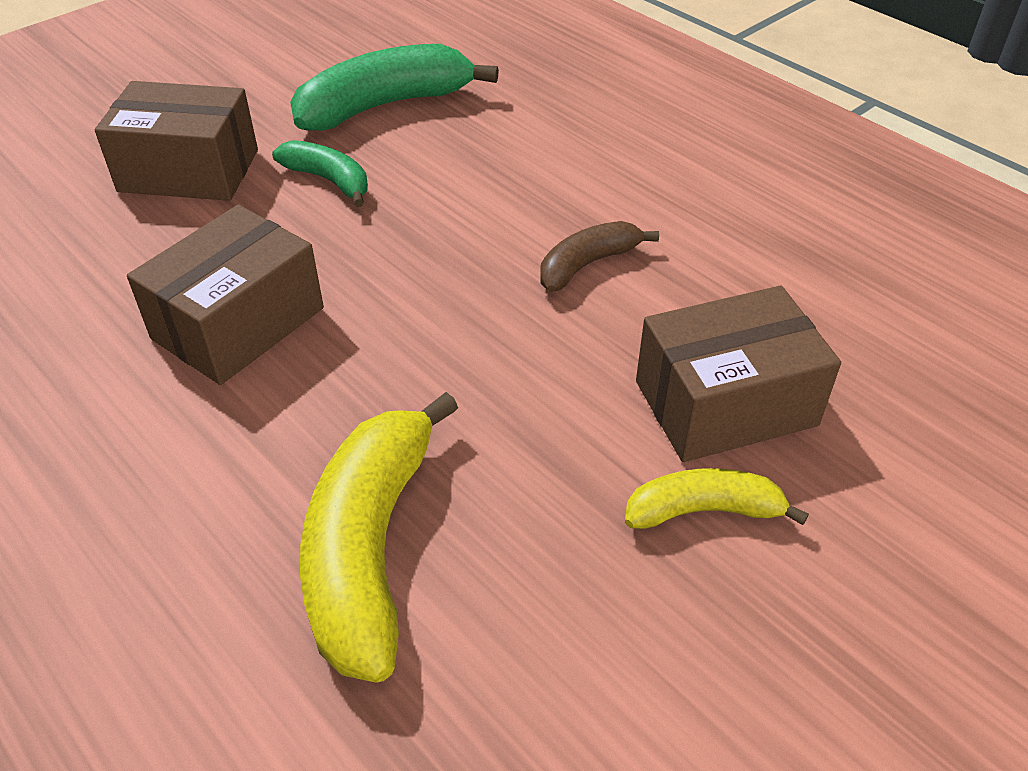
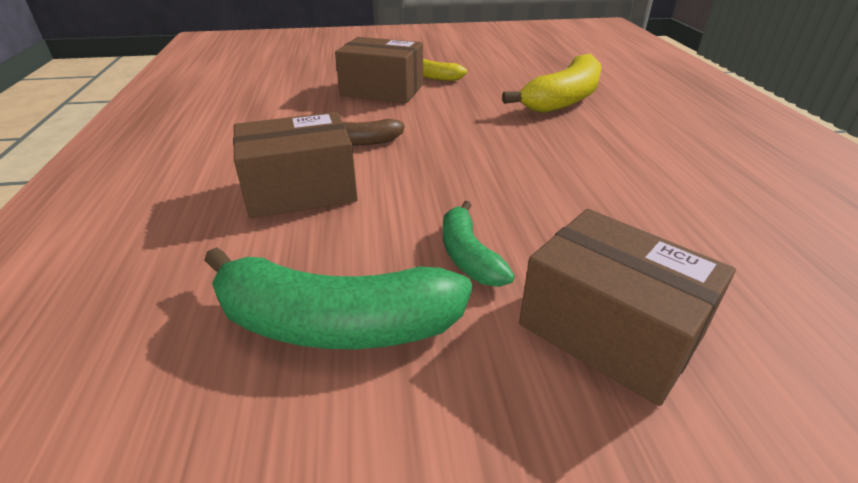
camera: 145 degrees left, 10 degrees down
brown box [127,204,324,385] -> brown box moved to [233,112,358,218]

